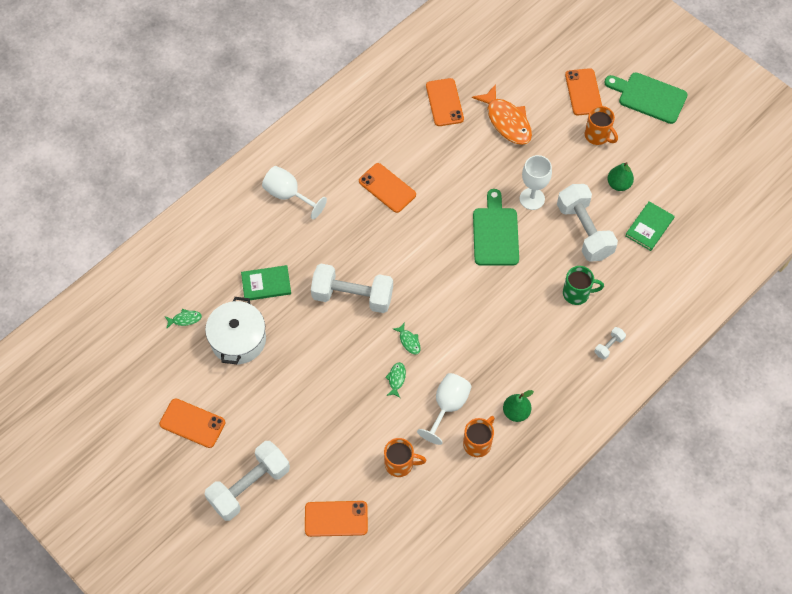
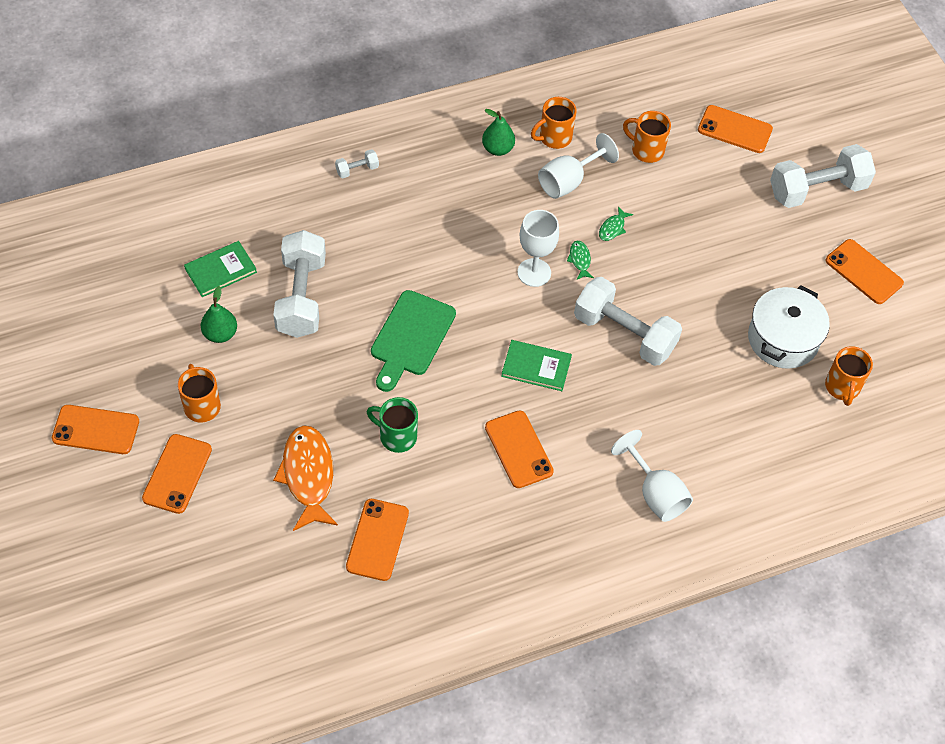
camera: 160 degrees left, 5 degrees down
green fish [165,309,202,329] -> orange mug [825,346,873,406]
green book [241,265,291,300] -> green book moved to [501,340,572,391]
white goblet [520,155,552,210] -> white goblet moved to [518,210,559,287]
green mug [563,266,604,305] -> green mug moved to [367,397,418,453]
green cutting board [604,72,688,124] -> orange phone [52,405,139,454]

